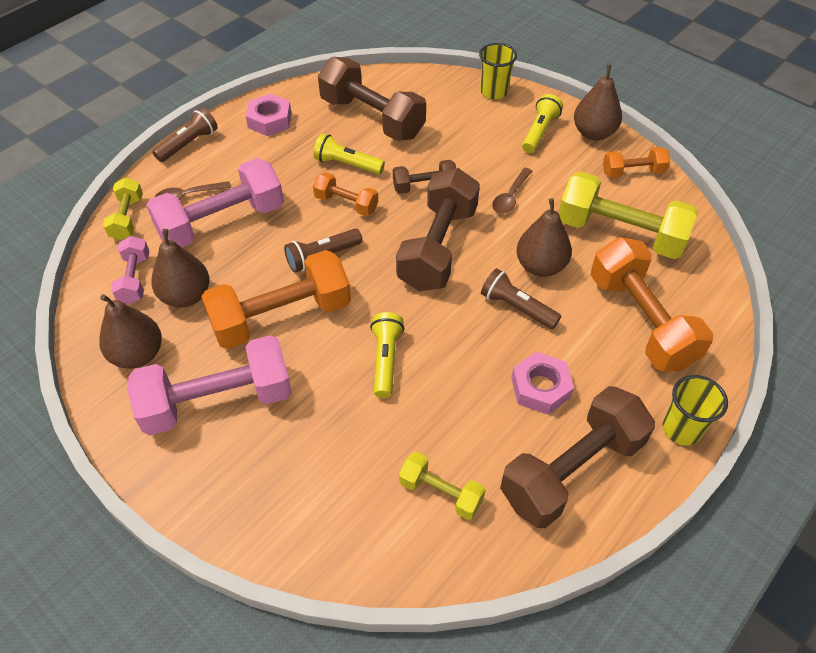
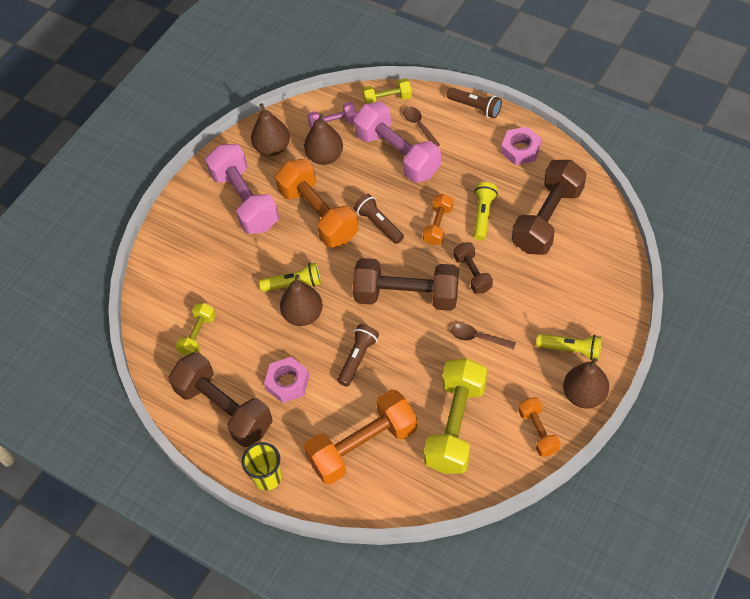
camera: 85 degrees right, 5 degrees up
yellow cup [479,43,517,100] -> none
brown pear [516,198,572,277] -> brown pear moved to [280,274,323,326]

